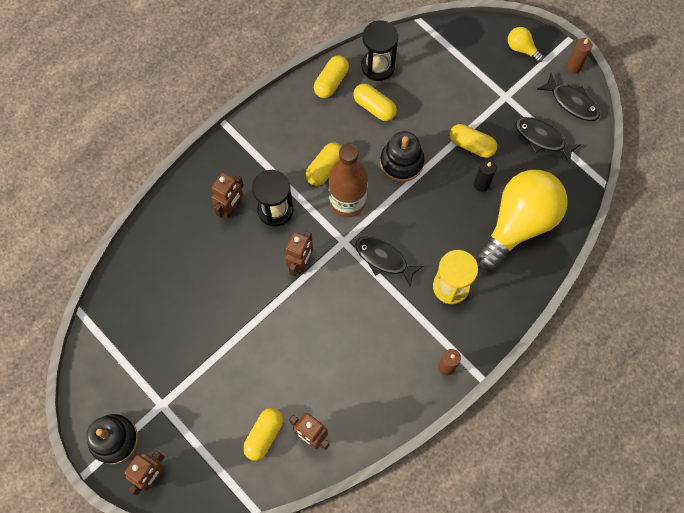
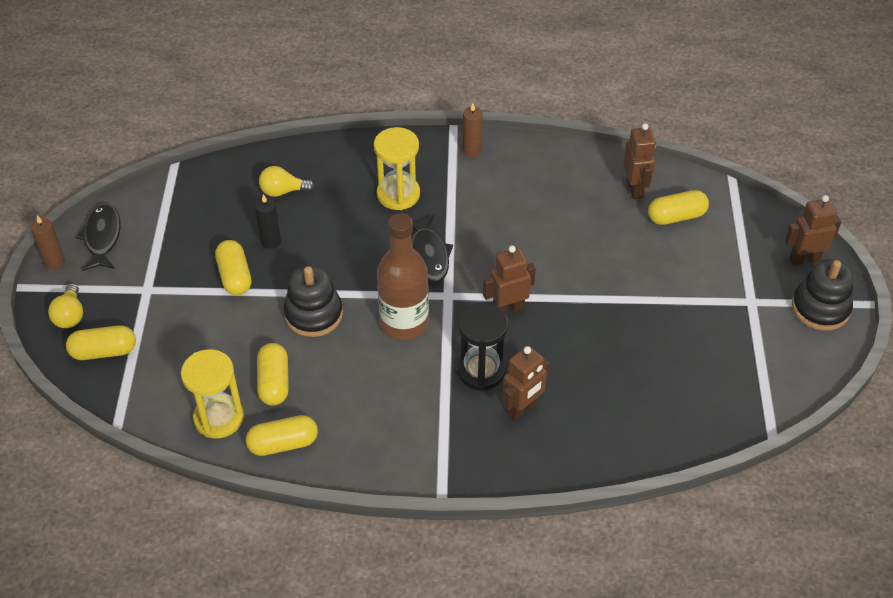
camera: 135 degrees left, 20 degrees down
brown robot [211,172,244,218] -> brown robot turned 150 degrees clockwise [503,346,550,420]
yellow capsule [305,143,342,186] -> yellow capsule moved to [66,325,136,360]
black hourglass [361,20,398,81] -> yellow hourglass [181,349,244,438]
yellow light bulb [476,170,568,270] -> yellow light bulb [259,166,315,197], size x0.40
black fish [515,117,581,164] -> none

